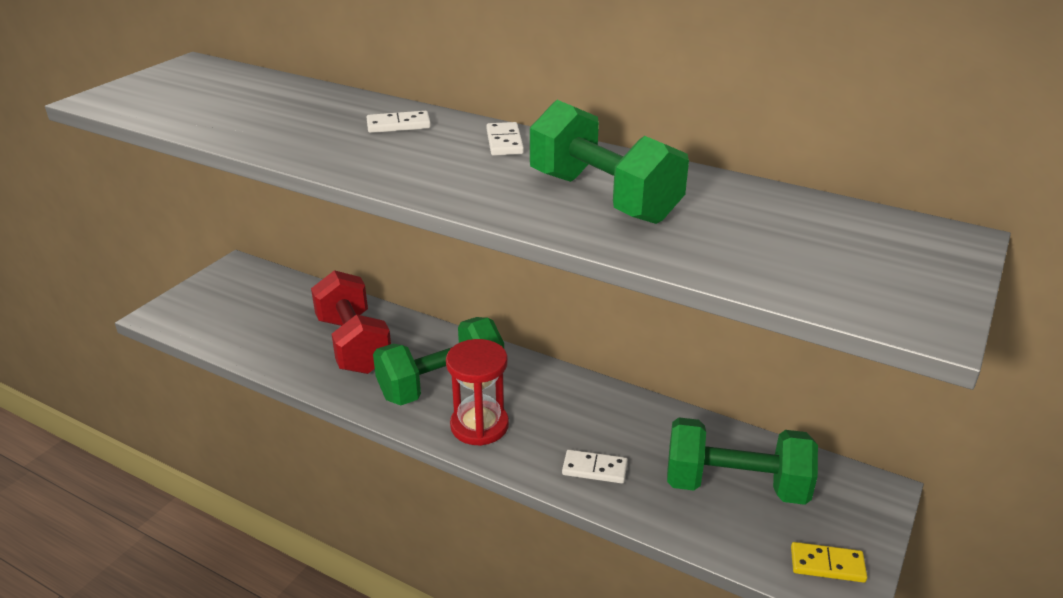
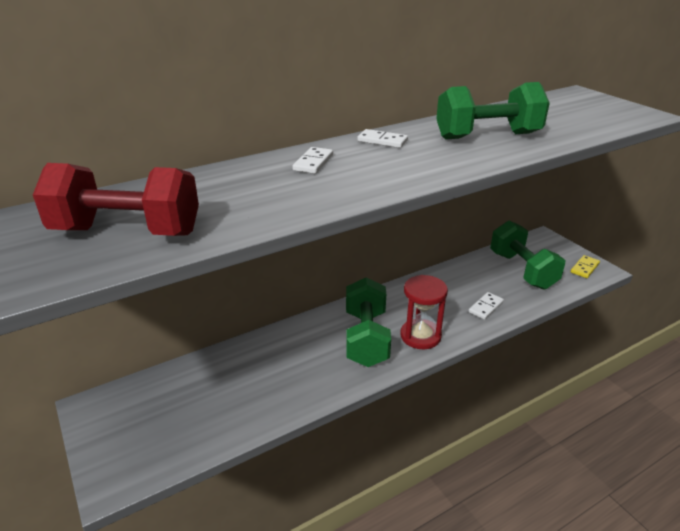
camera: 60 degrees left, 0 degrees up
red dumbbell [311,270,391,374] -> red dumbbell moved to [33,163,199,236]
green dumbbell [667,417,818,505] -> green dumbbell turned 60 degrees counterclockwise [490,220,565,290]

